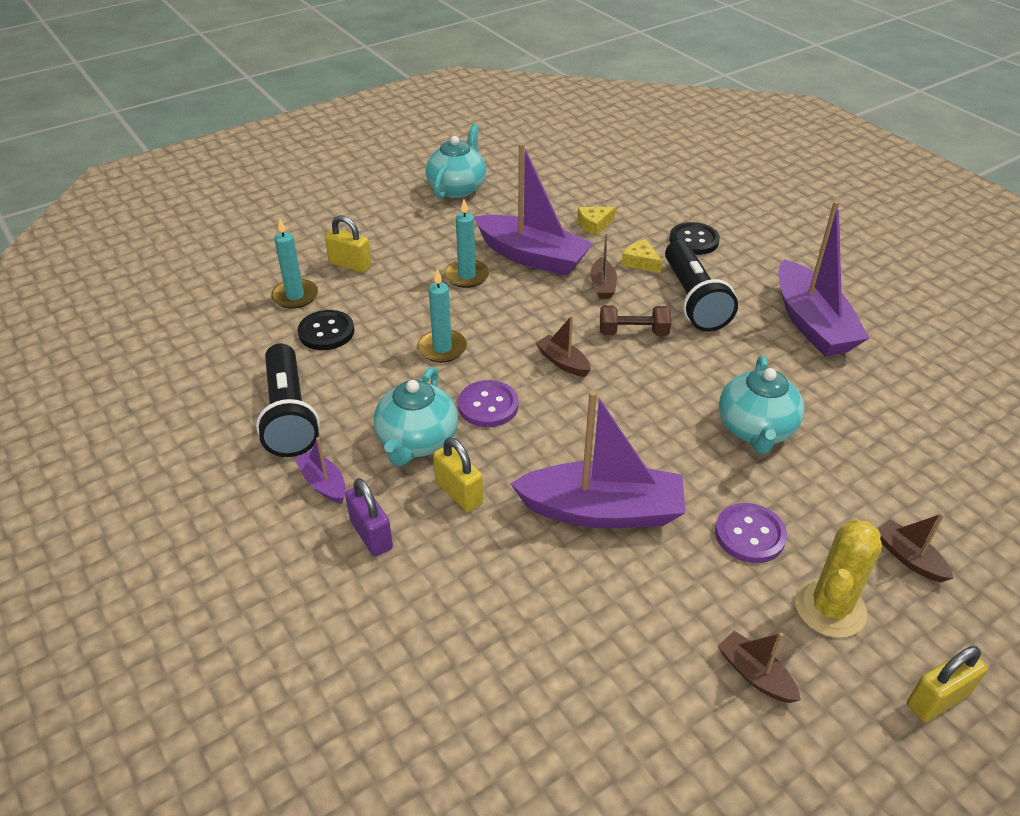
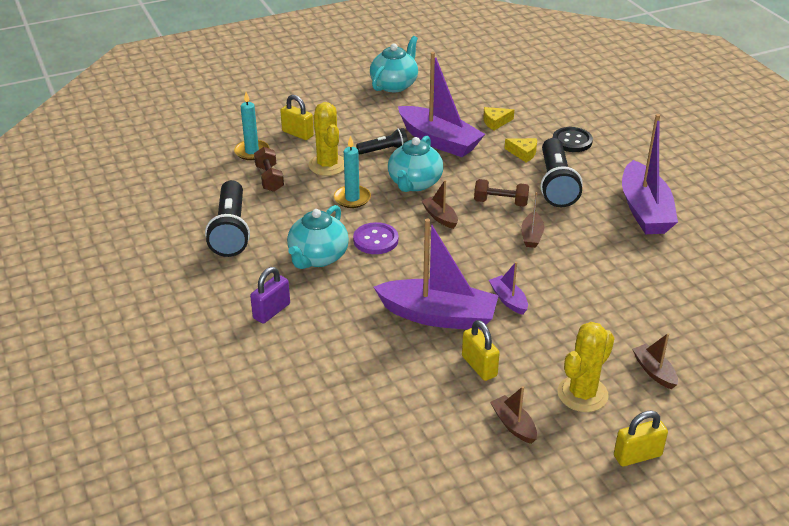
camera: 10 degrees right, 5 degrees down
purple boat [295,437,346,504] -> purple boat moved to [489,262,528,315]
black button [298,310,354,350] -> brown dumbbell [254,147,284,192]
purple padlock [345,478,393,557] -> purple padlock turned 60 degrees clockwise [250,267,290,324]
yellow padlock [433,437,483,512] -> yellow padlock moved to [462,320,500,381]
turquoise candle [444,199,489,288] -> black flashlight [356,128,408,154]
brown boat [590,233,617,299] -> brown boat moved to [521,192,544,248]
yellow cheese [621,239,662,273] -> yellow cheese turned 150 degrees clockwise [505,138,537,162]
purple button [715,503,787,563] -> none
turquoise teapot [719,355,805,454] -> turquoise teapot moved to [388,135,443,192]
none -> yellow cactus [308,102,344,176]

